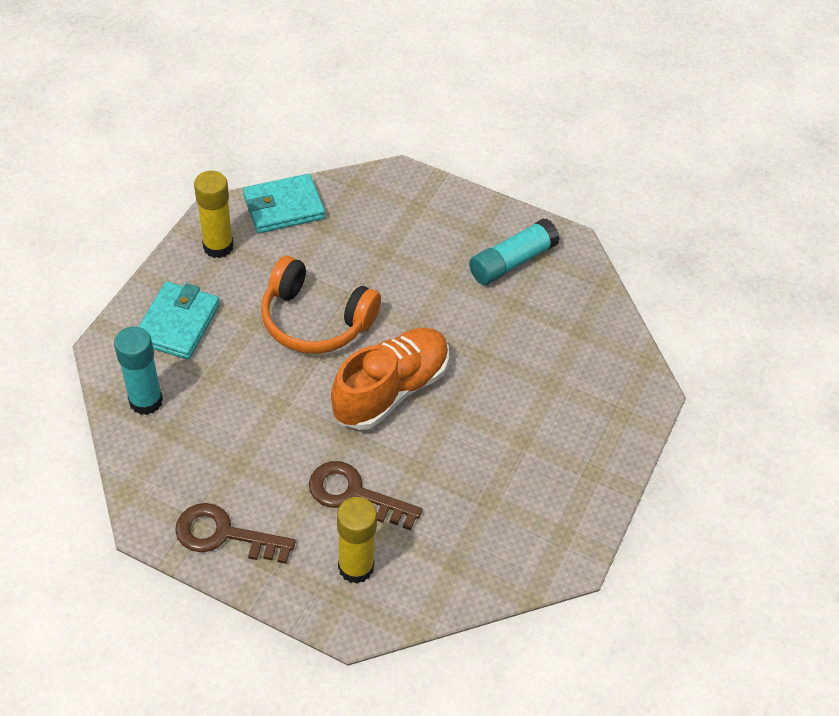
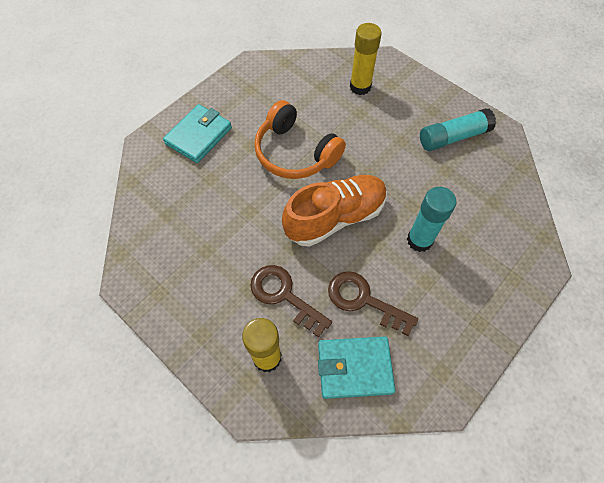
camera: 20 degrees right, 10 degrees up
turquoise glue stick [114,326,163,415] -> turquoise glue stick moved to [407,187,457,252]
brown key [175,503,296,564] -> brown key moved to [328,271,418,336]
yellow glue stick [194,171,234,258] -> yellow glue stick moved to [350,23,382,95]
turquoise wallet [243,174,325,233] -> turquoise wallet moved to [318,337,395,399]

